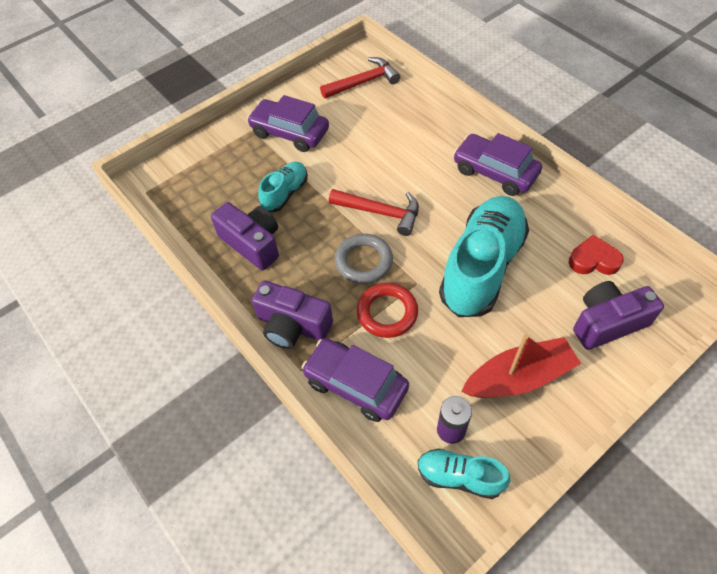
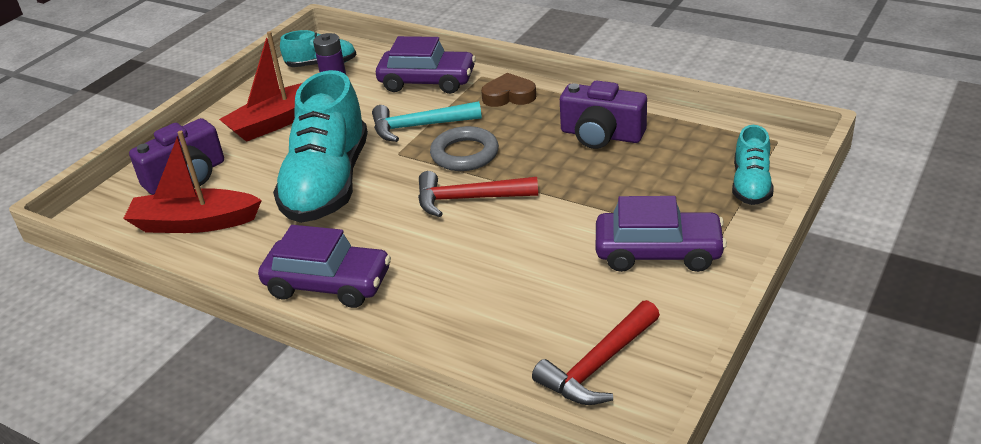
camera: 160 degrees right, 20 degrees down
purple camera [252,281,333,349] -> brown heart [481,73,536,107]
turquoise shoe [258,162,308,212] -> turquoise shoe moved to [732,125,773,205]
red ring [357,283,418,338] -> turquoise hammer [372,101,482,142]
red heart [569,235,624,275] -> red boat [123,131,262,233]

